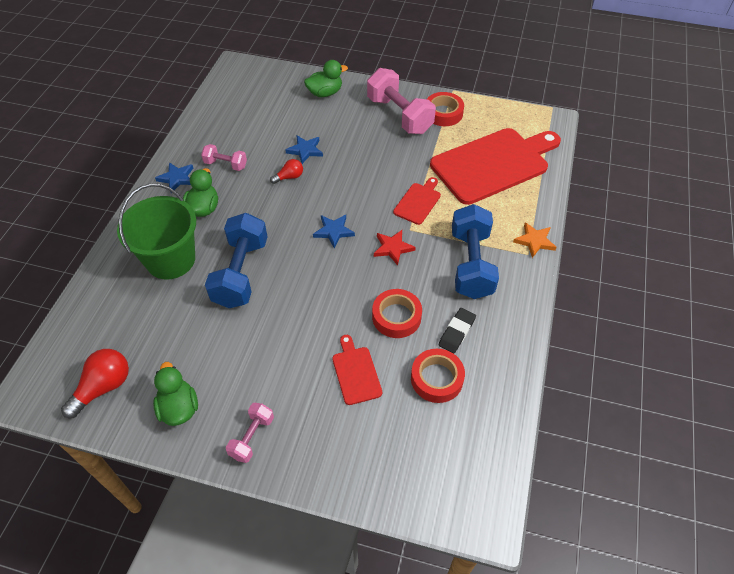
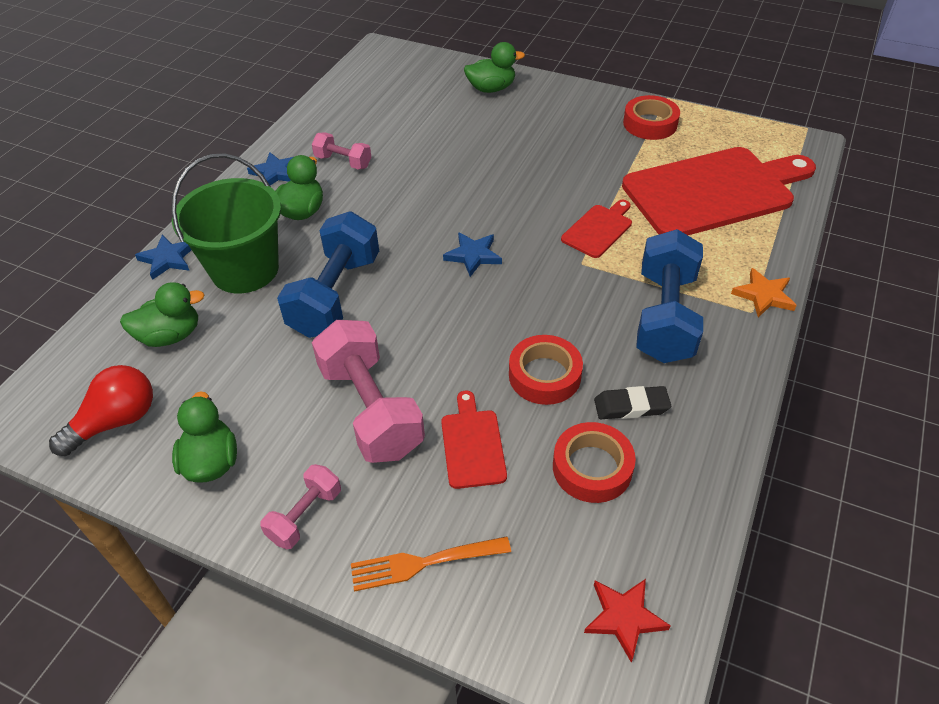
camera: 10 degrees right, 5 degrees down
red light bulb [270,159,303,184] -> none
blue star [285,136,323,164] -> blue star moved to [135,235,191,280]
pink dumbbell [367,68,436,134] -> pink dumbbell moved to [312,320,425,463]
red star [374,230,416,266] -> red star moved to [584,579,671,662]
black eraser [439,308,476,353] -> black eraser turned 45 degrees clockwise [594,386,671,419]
none -> green duck [120,282,205,347]
none -> orange fork [351,536,511,592]

